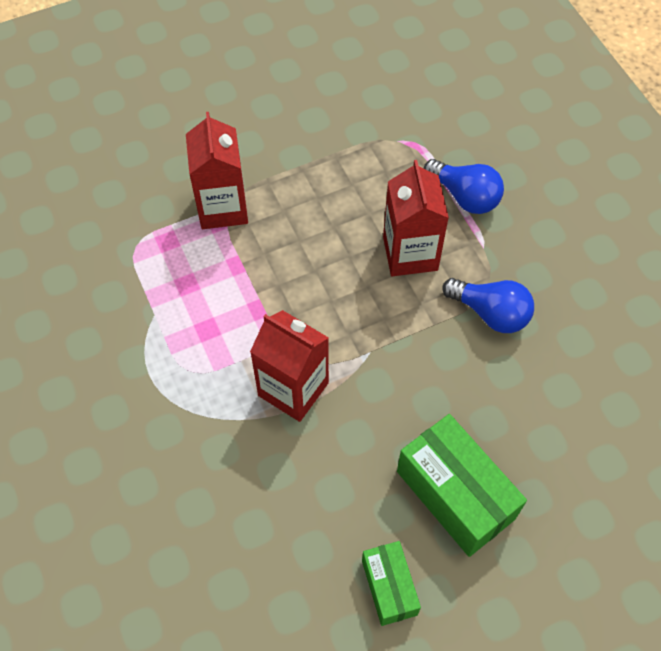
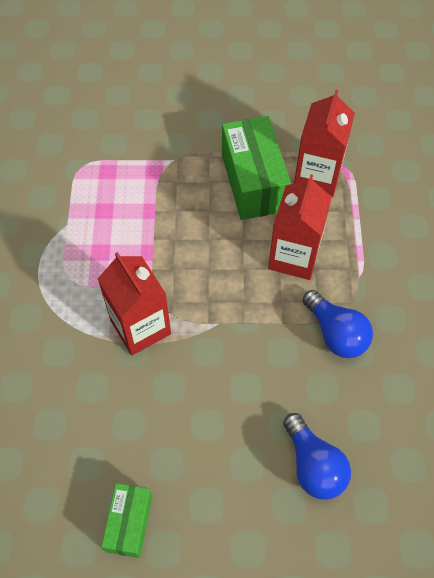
camera: 25 degrees right, 0 degrees up
red carton [186,112,248,229] -> red carton moved to [294,90,355,197]
green box [397,414,527,557] -> green box moved to [222,116,291,220]
blue light bulb [424,159,504,214] -> blue light bulb moved to [283,413,351,500]

